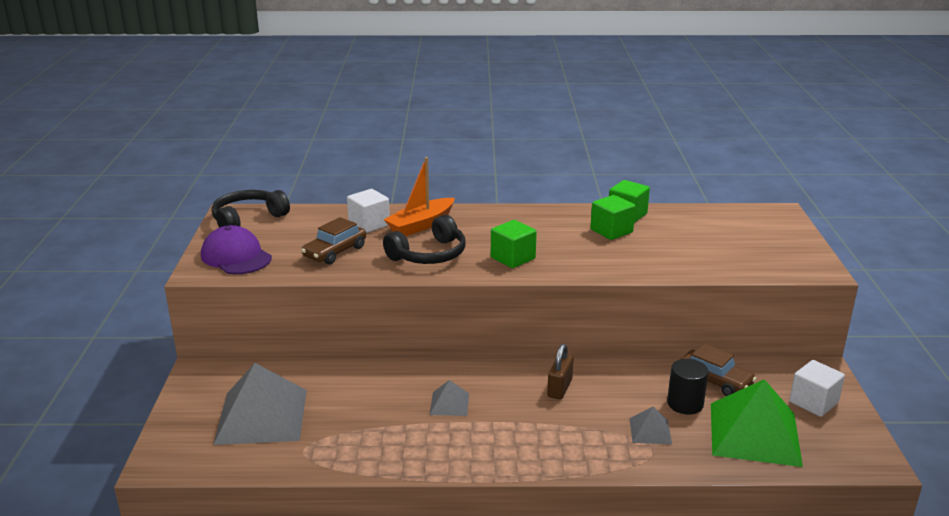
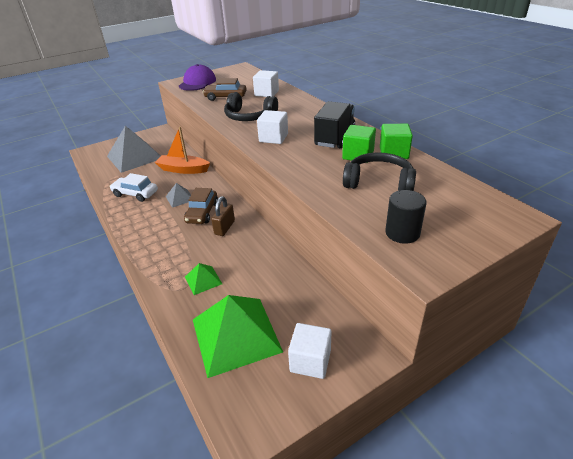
camera: 60 degrees right, 10 degrees up
black headphones [211,190,290,228] -> black headphones moved to [343,152,416,191]
orange boat [384,157,455,236] -> orange boat moved to [155,127,210,174]
green cube [491,220,537,268] -> white cube [257,110,288,144]
brown padlock [547,344,573,399] -> brown padlock turned 60 degrees counterclockwise [211,196,235,236]
grey pyramid [629,407,672,444] -> green pyramid [185,263,222,295]
black cylinder [667,359,709,415] -> black cylinder moved to [385,190,427,244]
brown car [681,344,756,396] -> brown car moved to [184,188,218,224]
none -> white car [110,173,158,202]
none -> black truck [314,101,355,148]

